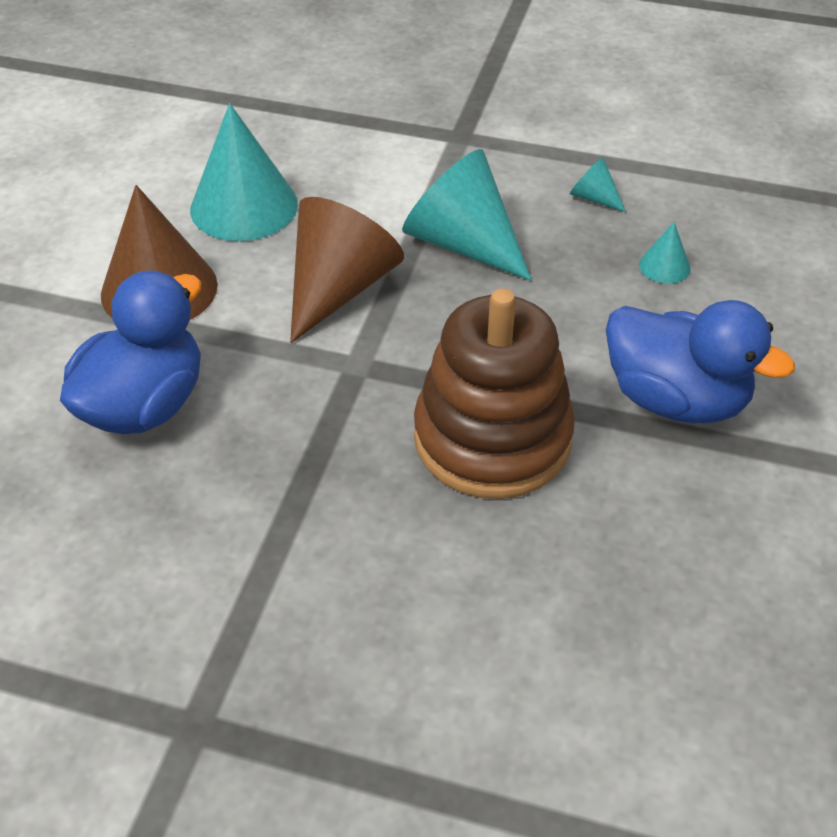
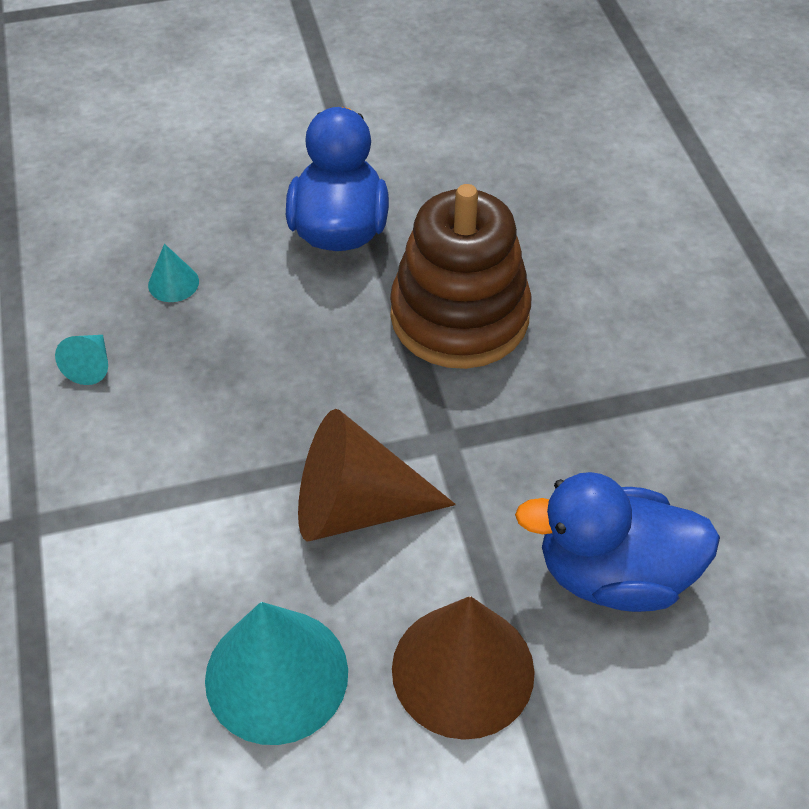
camera: 120 degrees left, 5 degrees up
turquoise cone [402,149,531,281] -> none

